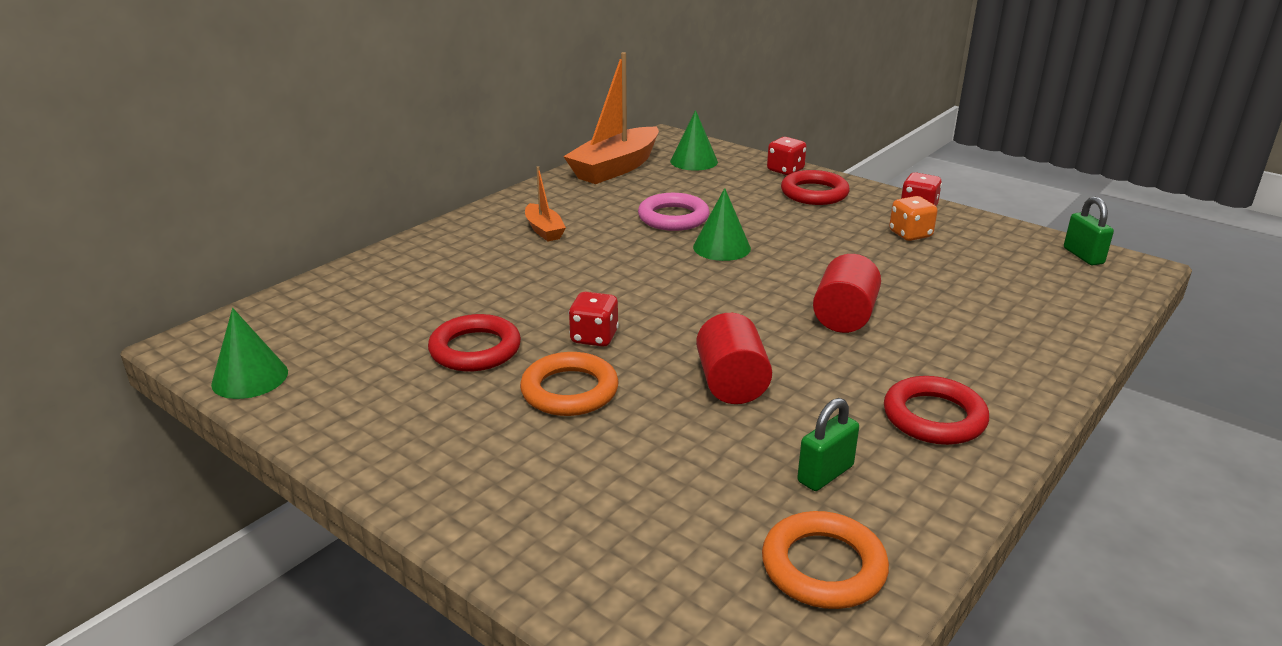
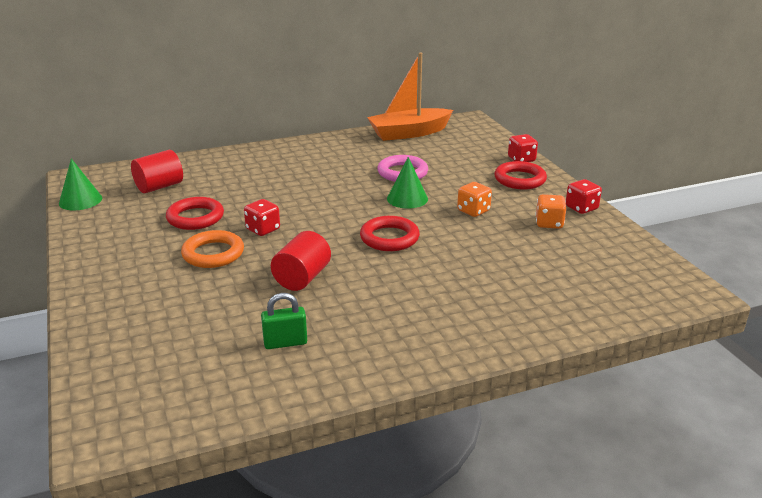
camera: 30 degrees right, 0 degrees up
orange boat [525,166,566,241] -> none
green cone [670,110,718,171] -> none
orange ring [762,511,889,609] -> none
red cylinder [813,254,881,333] -> red cylinder moved to [131,150,183,193]
red ring [884,376,989,445] -> red ring moved to [360,216,420,251]
green padlock [1064,197,1114,265] -> none
none -> orange dice [457,182,492,217]

